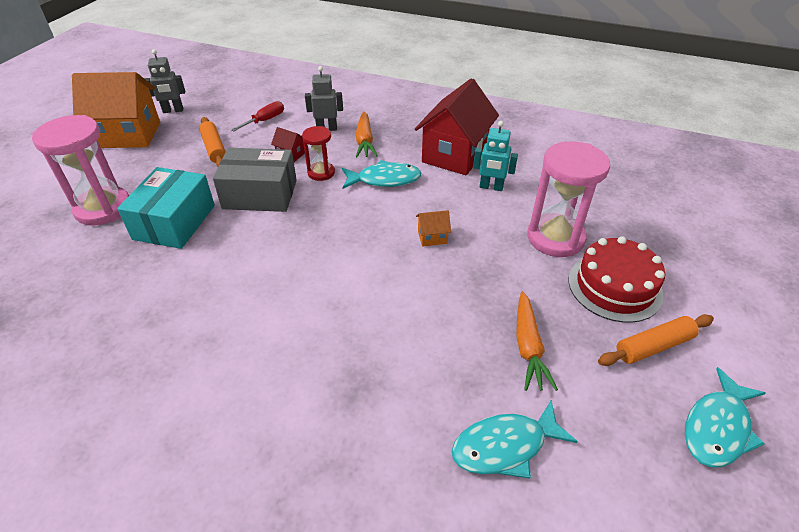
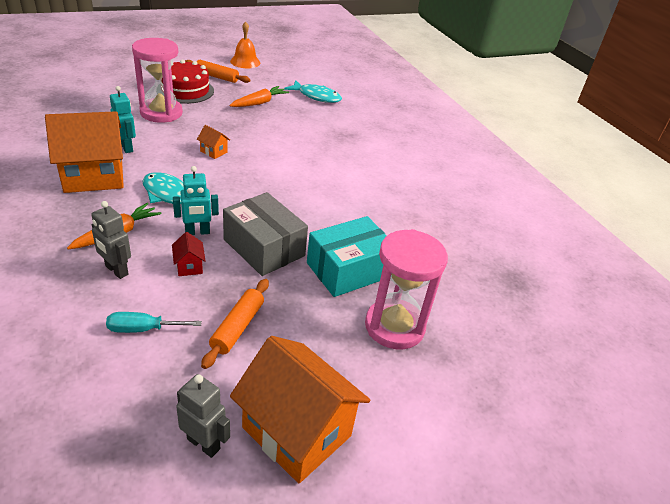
camera: 140 degrees left, 5 degrees down
red screwdriver [231,101,284,131] -> turquoise screwdriver [106,312,202,333]
red hourglass [302,126,335,181] -> turquoise robot [173,166,219,235]
red house [415,78,499,175] -> orange house [45,111,124,193]
turquoise fish [685,367,765,467] -> orange bell [230,22,260,68]

